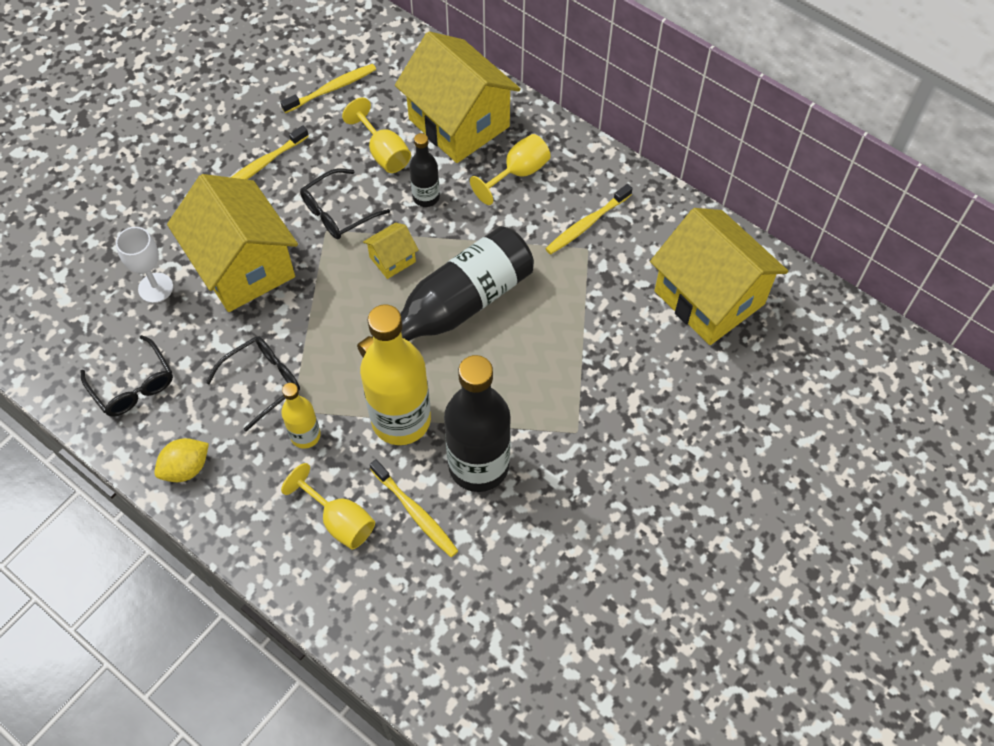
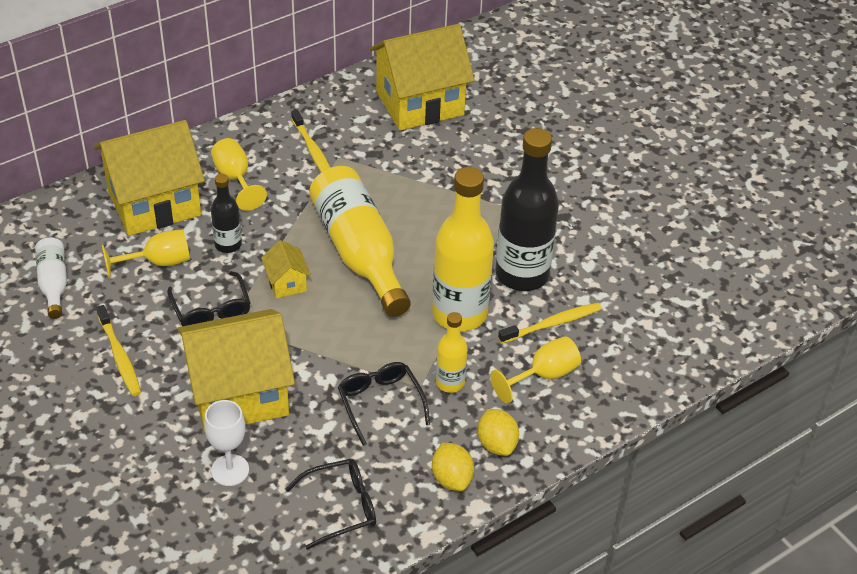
camera: 75 degrees left, 15 degrees down
yellow toothbrush [280,64,376,113] -> white bottle [35,238,67,319]
black bottle [357,226,534,357] -> yellow bottle [309,166,411,317]
none -> yellow lemon [478,409,519,456]

